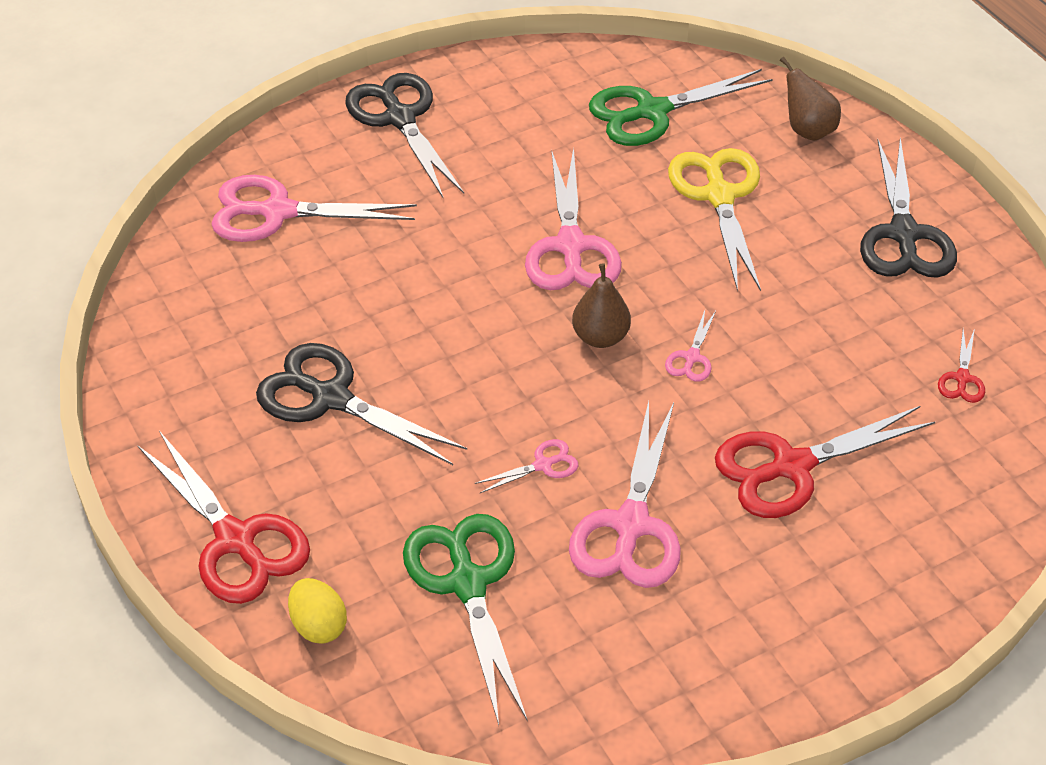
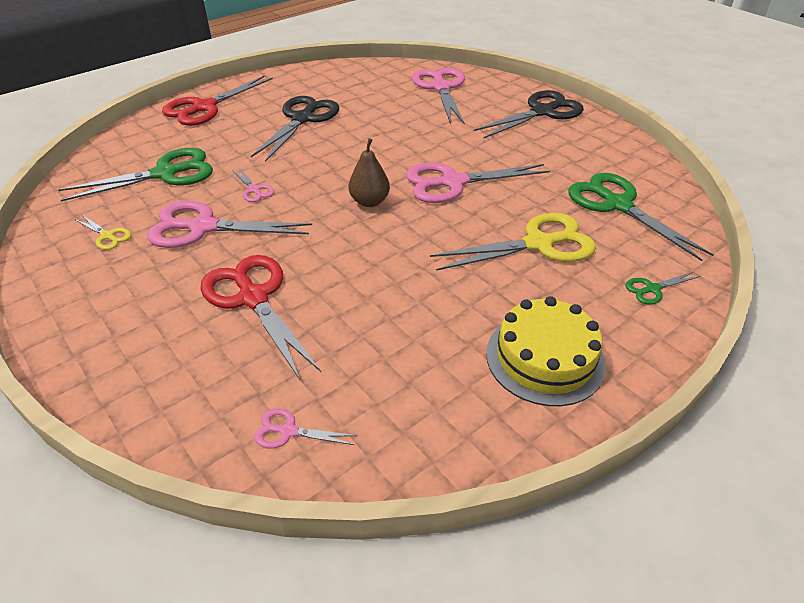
camera: 80 degrees right, 5 degrees down
yellow egg [288,578,347,644] -> none
pink scissors [665,310,716,382] -> pink scissors moved to [254,408,357,449]
brown pear [780,57,841,141] -> green scissors [625,272,701,304]
black scissors [860,138,957,278] -> yellow cake [486,296,606,406]
red scissors [938,329,985,403] -> none
none -> yellow scissors [75,215,131,250]

